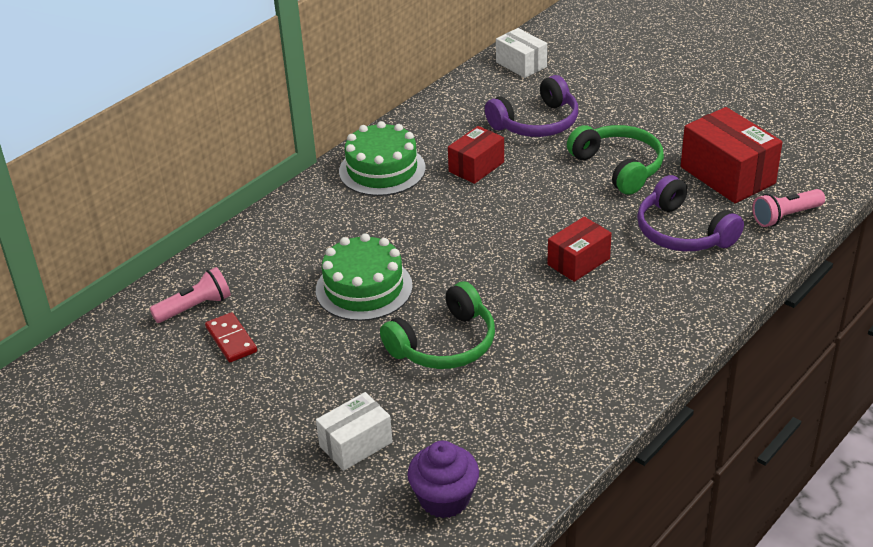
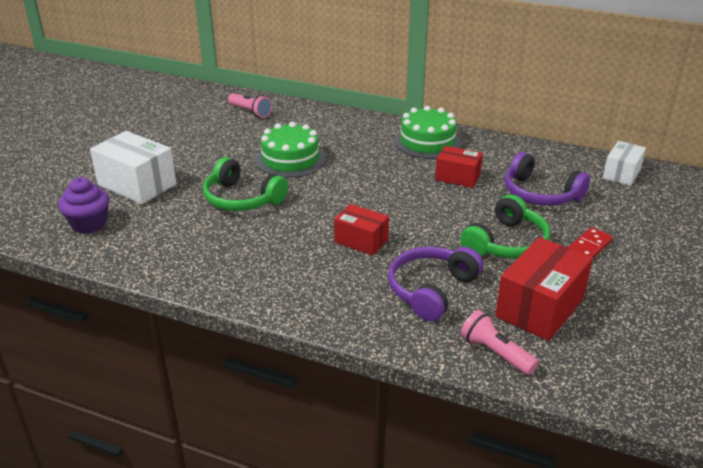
camera: 70 degrees right, 5 degrees down
red domino [205,312,257,362] -> red domino moved to [569,227,613,258]
white box [316,392,393,471] -> white box [90,131,176,204], size x1.62

